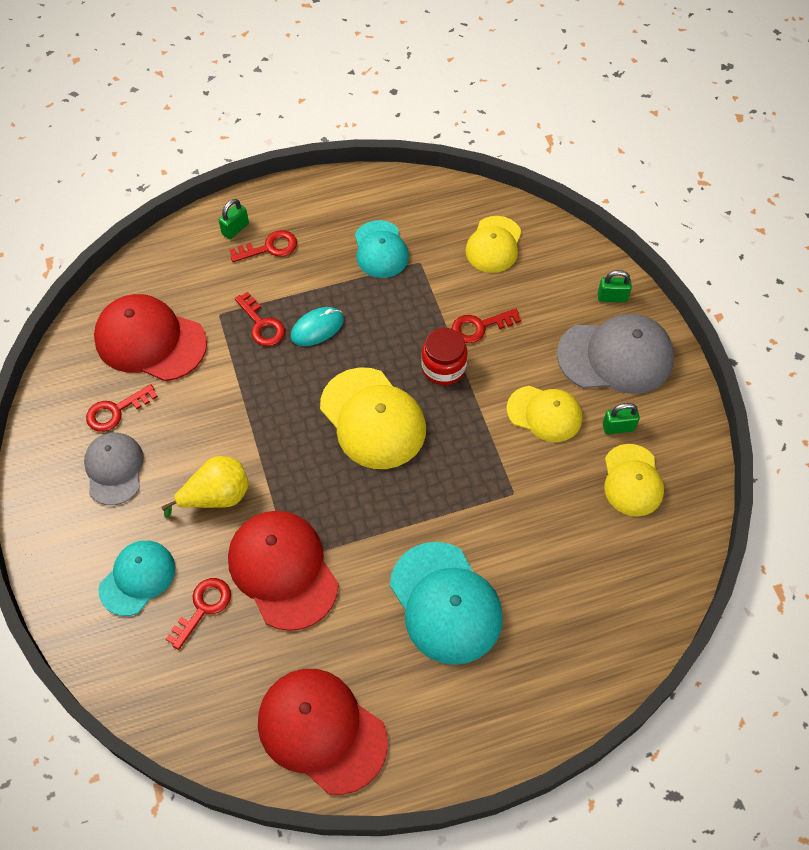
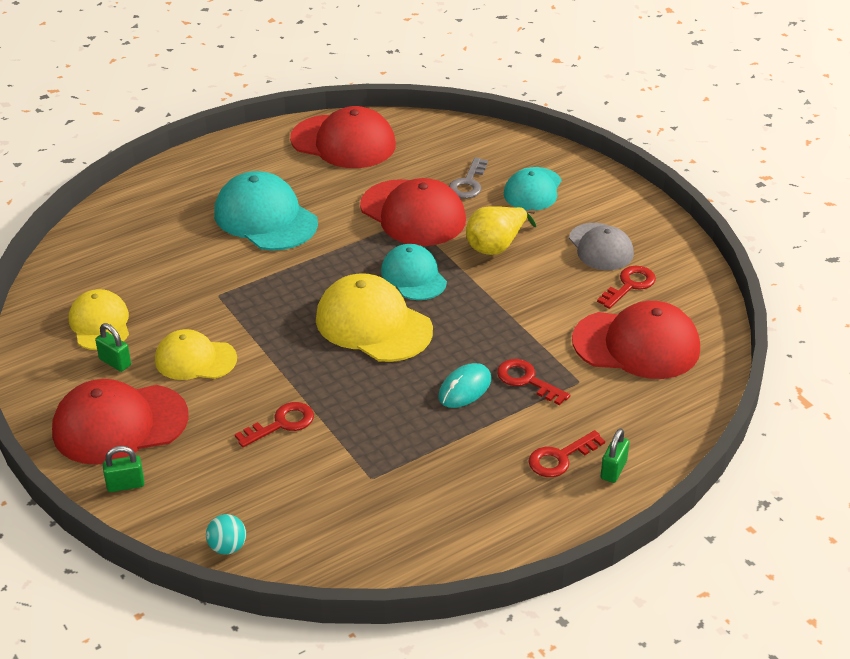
camera: 165 degrees right, 20 degrees down
red key [166,578,231,650] -> grey key [449,157,488,199]
turquoise cap [355,220,409,278] -> turquoise cap moved to [381,244,447,300]
red jar [421,328,468,385] -> none
yellow cap [466,216,522,273] -> none
grey cap [557,314,674,394] -> red cap [52,379,189,465]
green padlock [603,403,640,434] -> green padlock turned 60 degrees clockwise [95,323,131,372]
none -> turquoise ball [206,514,246,555]

